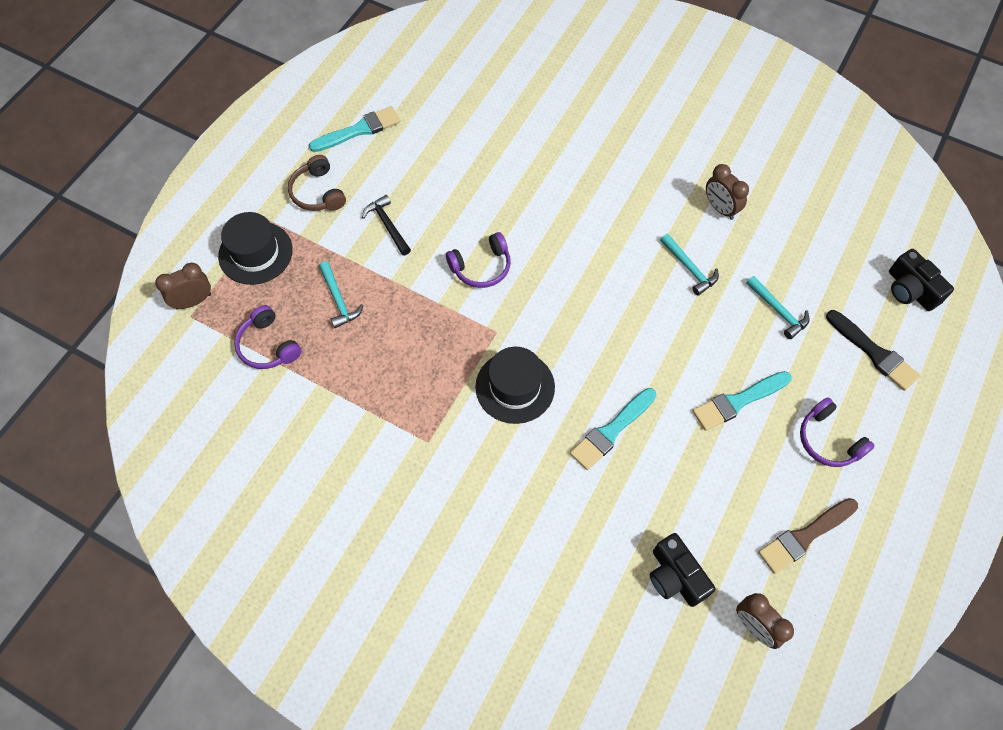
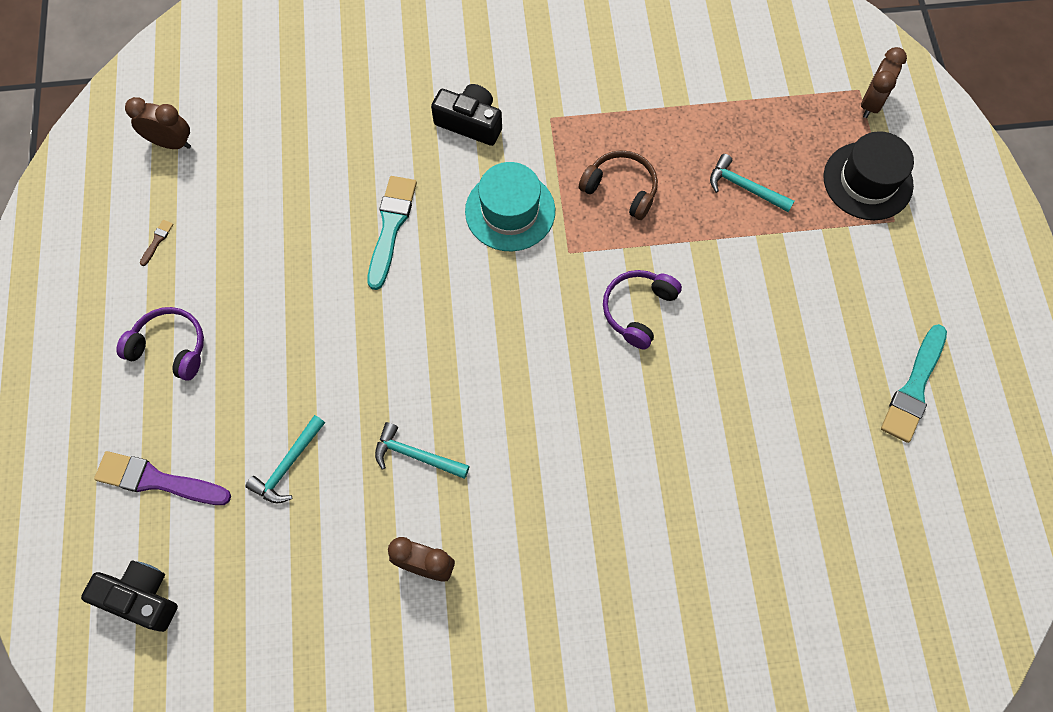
camera: 145 degrees right, 5 degrees up
purple headphones [234,305,302,369] -> none
brown headphones [288,155,346,211] -> brown headphones moved to [579,150,658,220]
black hammer [362,195,411,256] -> none
black hat [475,347,555,424] -> turquoise hat [465,162,555,251]
black camera [650,533,715,607] -> black camera moved to [431,84,502,146]
turquoise brush [693,371,792,431] -> none
turquoise hammer [746,276,810,339] -> turquoise hammer turned 75 degrees counterclockwise [245,415,325,503]
brown brush [758,498,858,574] -> brown brush [140,220,173,266], size x0.42
black brush [826,310,920,391] -> purple brush [94,451,231,505]

